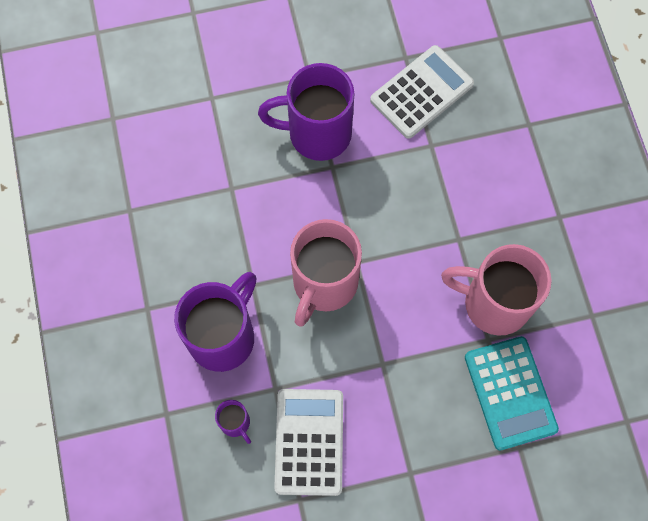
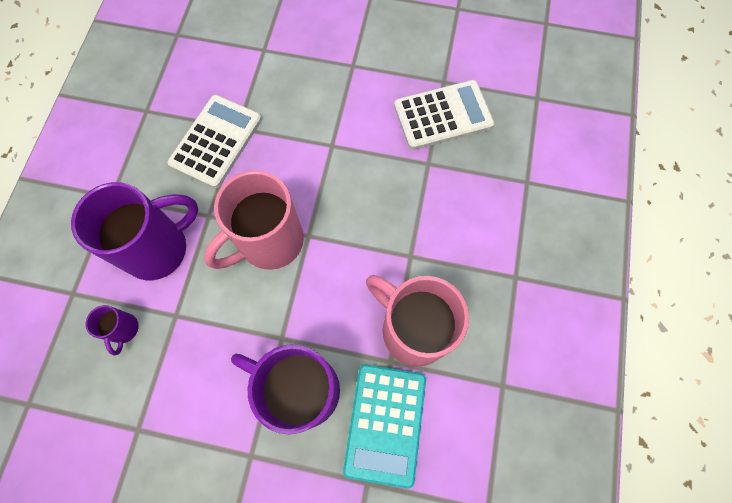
camera: 25 degrees right, 0 degrees up
purple mug [258,63,354,161] -> purple mug moved to [231,344,340,434]
white calculator [274,389,343,496] -> white calculator moved to [167,95,262,188]

